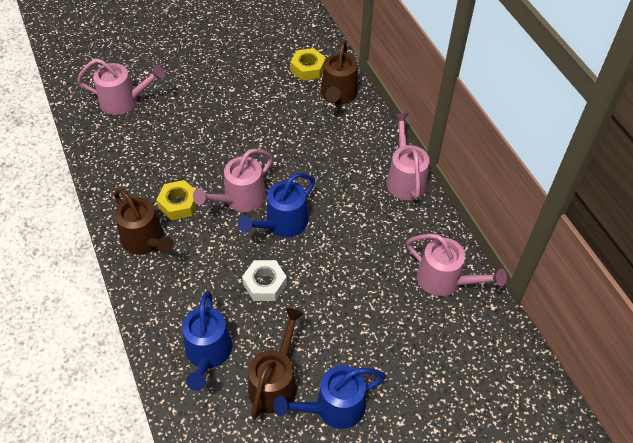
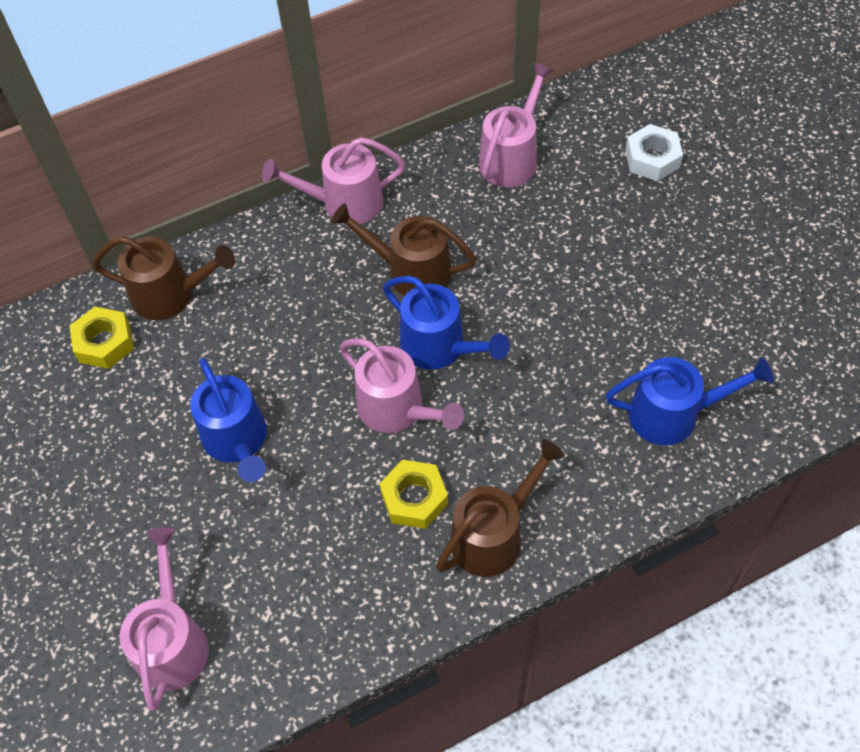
camera: 90 degrees left, 5 degrees up
white nut [242,260,287,301] -> white nut moved to [625,124,683,181]
brown watering can [248,308,304,419] -> brown watering can moved to [331,203,476,296]
blue watering can [274,365,386,429] -> blue watering can moved to [190,358,267,482]

